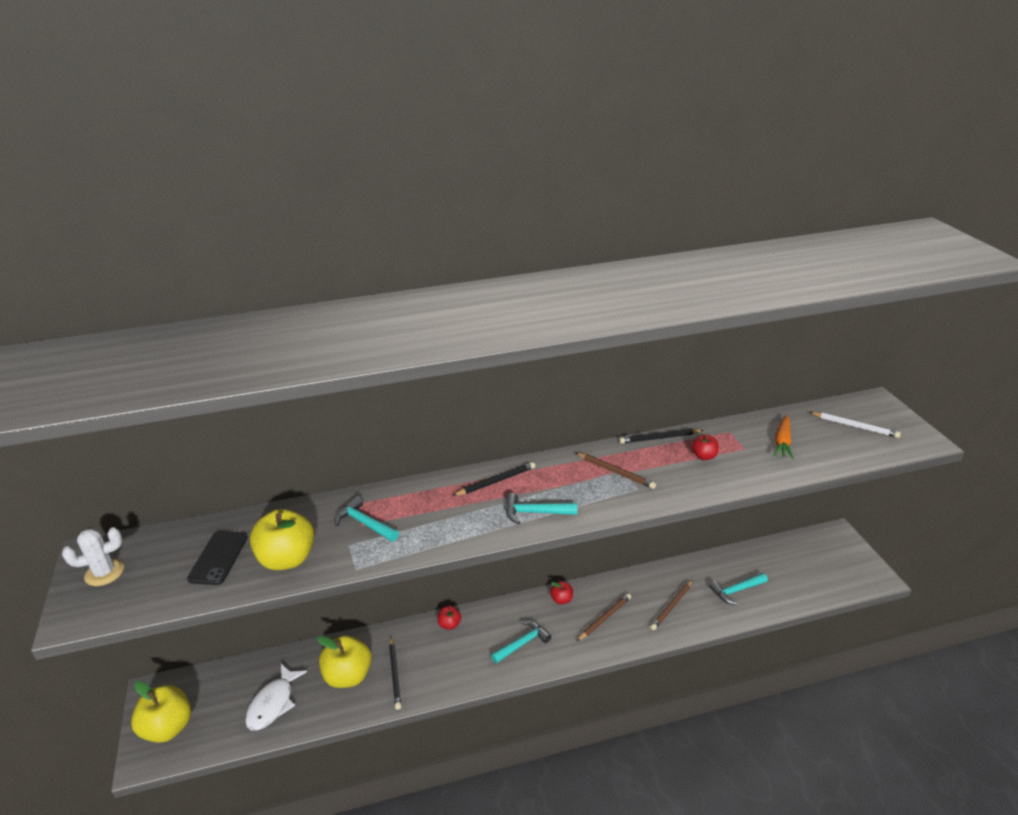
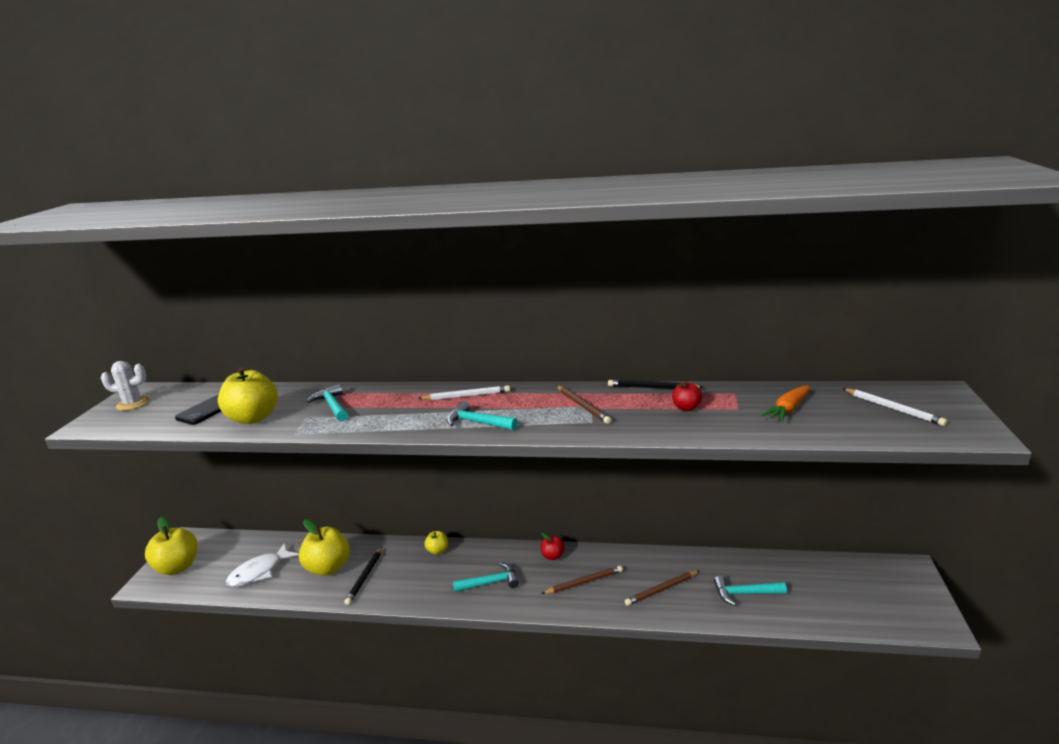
camera: 25 degrees right, 10 degrees down
red apple [438,606,461,630] -> yellow apple [424,531,448,555]
black pencil [452,462,535,496] -> white pencil [418,385,510,400]

